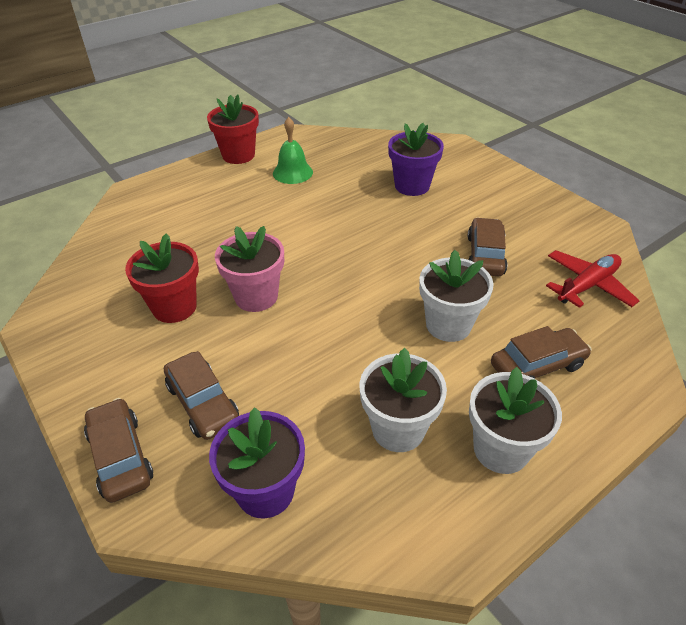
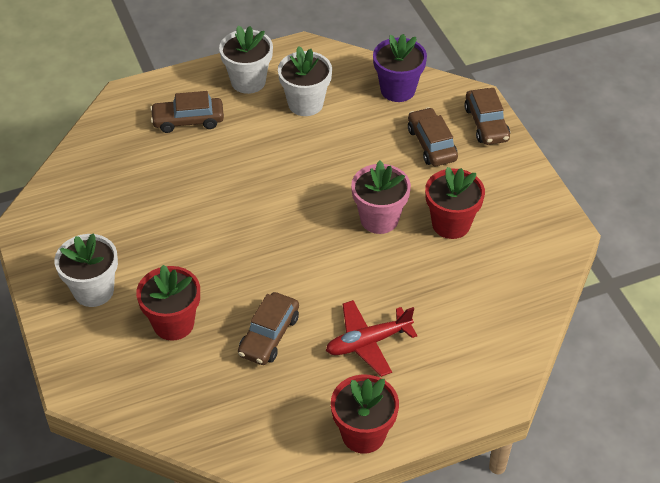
camera: 165 degrees left, 5 degrees up
green bell [273,117,313,184] -> none
purple flower pot [388,123,444,196] -> red flower pot [136,265,200,341]
white flower pot [419,250,494,342] -> white flower pot moved to [54,233,118,307]
brown car [467,217,508,276] -> brown car moved to [238,292,299,365]
red plane [546,250,639,308] -> red plane moved to [326,300,417,377]

